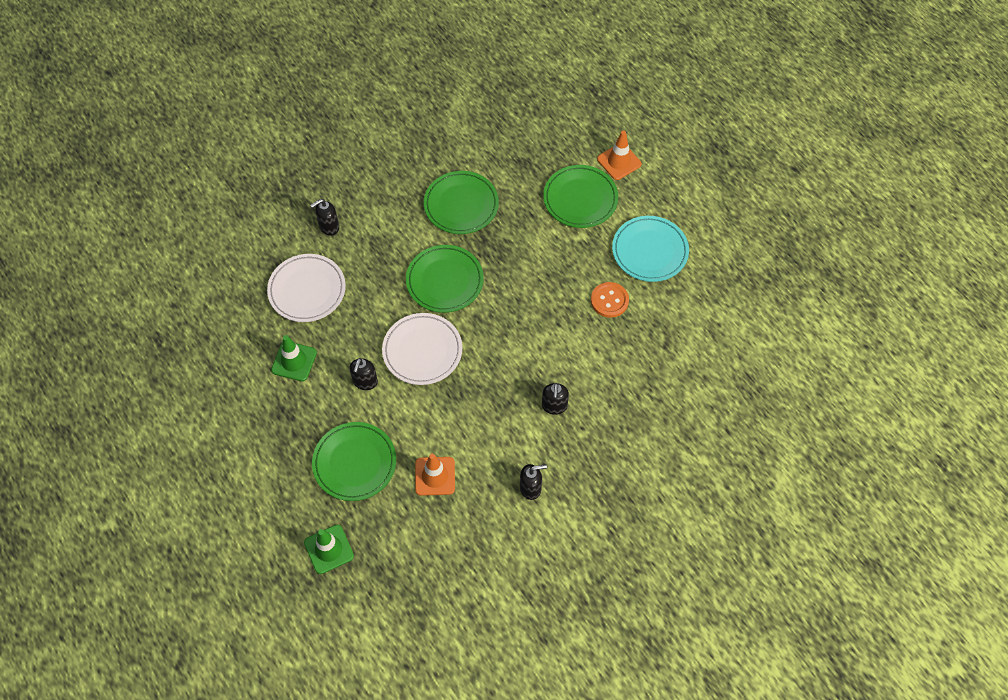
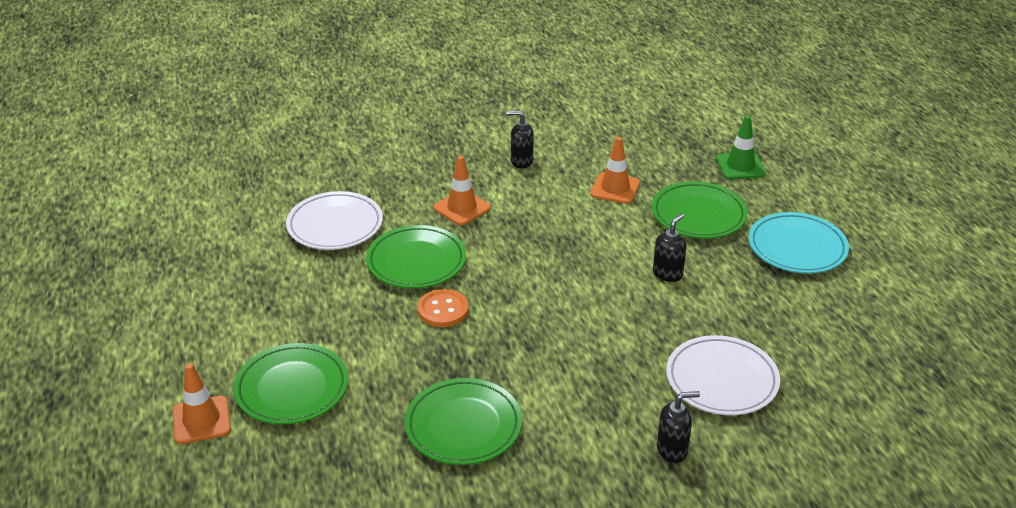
camera: 160 degrees left, 25 degrees down
green traffic cone [271,335,317,381] -> none
white plate [382,313,462,385] -> white plate moved to [286,191,383,250]
green plate [406,245,484,313] -> green plate moved to [366,225,466,288]
black soap dispenser [542,383,569,415] -> orange traffic cone [433,156,491,225]
orange button [591,282,629,318] -> orange button moved to [418,289,469,327]
turquoise plate [612,216,689,282] -> turquoise plate moved to [749,212,849,273]

